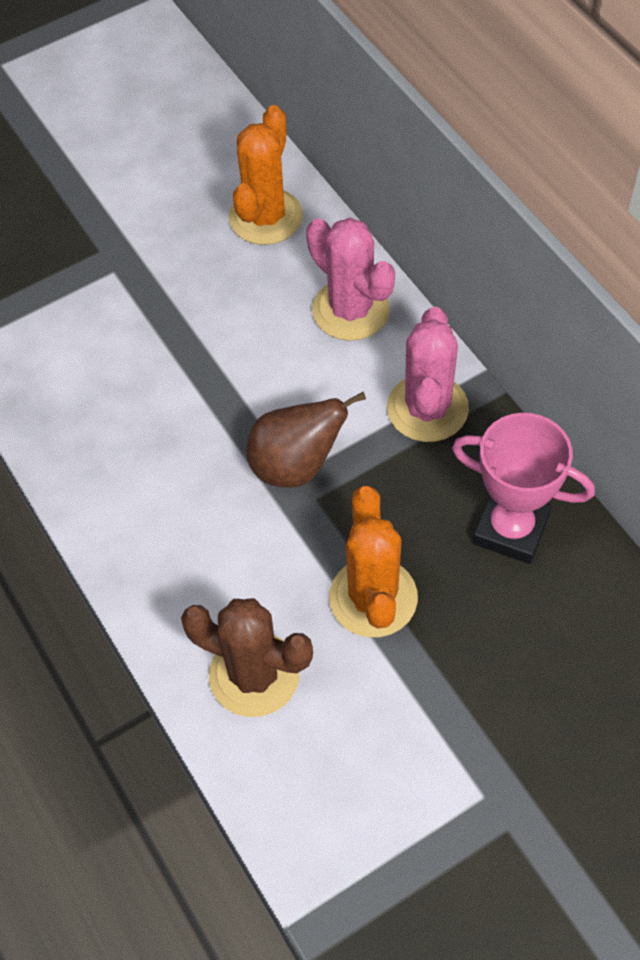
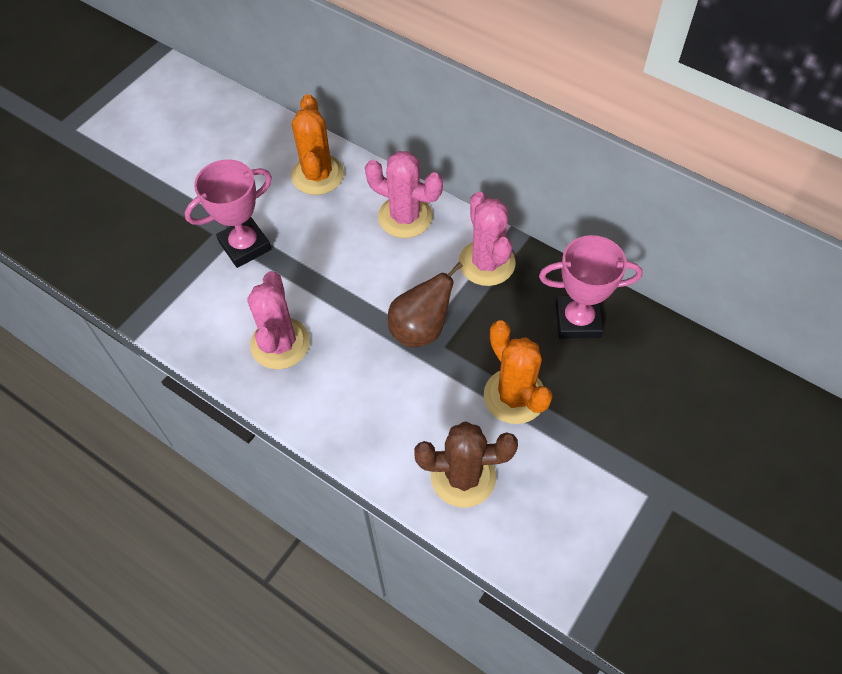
camera: 25 degrees left, 0 degrees up
none -> pink trophy [185,159,272,268]
none -> pink cactus [247,271,310,369]

